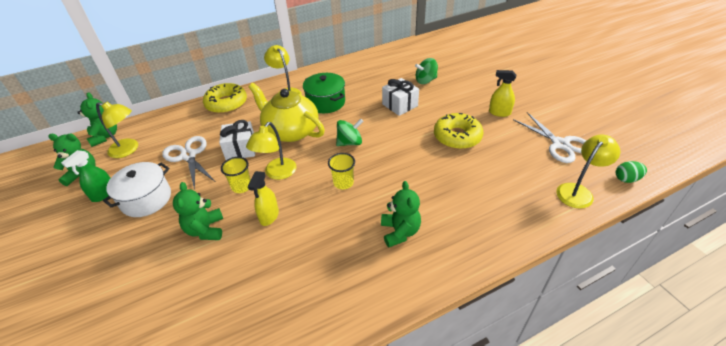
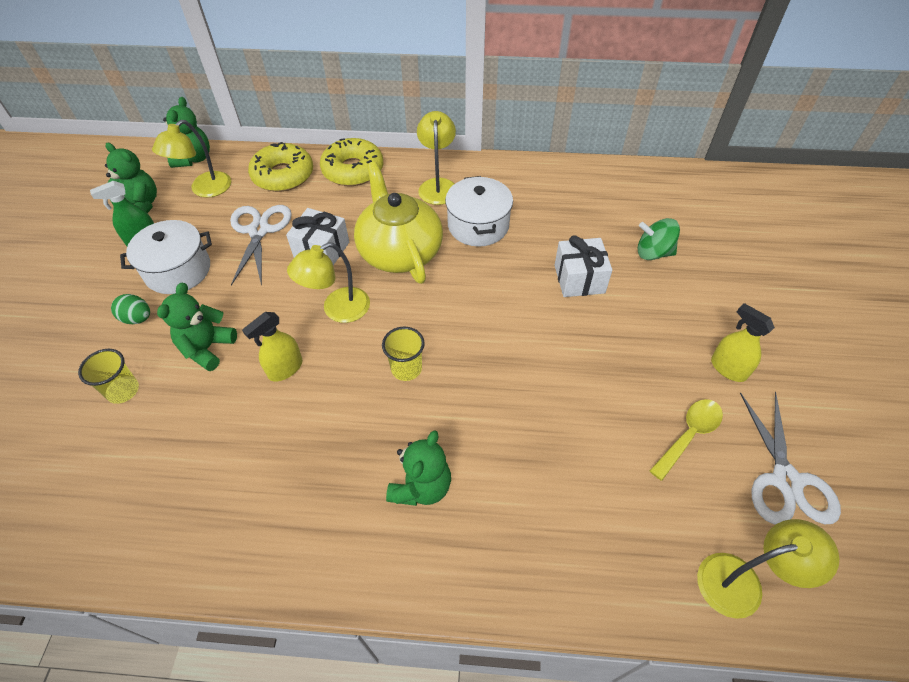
camera: 30 degrees right, 10 degrees up
yellow lamp [96,102,138,158] -> yellow lamp turned 75 degrees clockwise [152,120,231,198]
yellow cup [221,157,251,193] -> yellow cup moved to [78,349,139,404]
green pot [303,73,345,113] -> white pot [445,176,513,247]
green spinning top [336,119,363,146] -> none
yellow donut [434,113,483,149] -> yellow donut moved to [248,142,313,192]
green egg [616,161,647,183] -> green egg moved to [111,294,150,324]
none -> yellow spoon [650,399,723,481]

